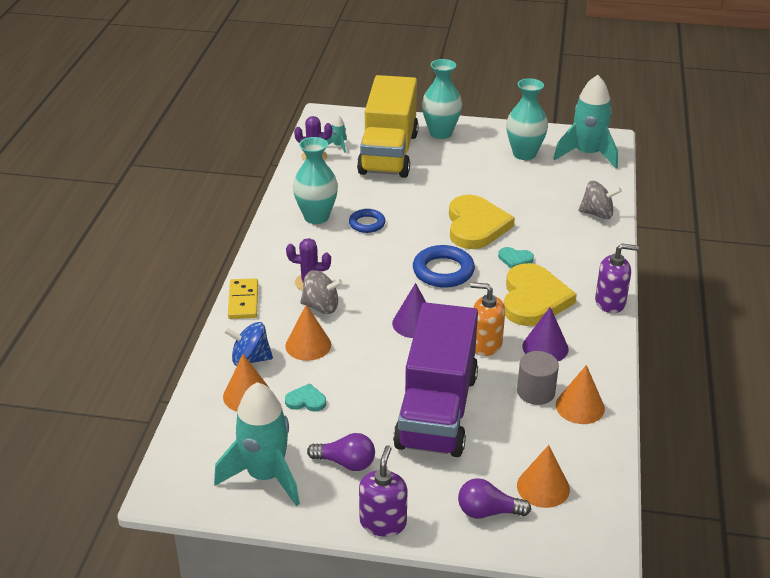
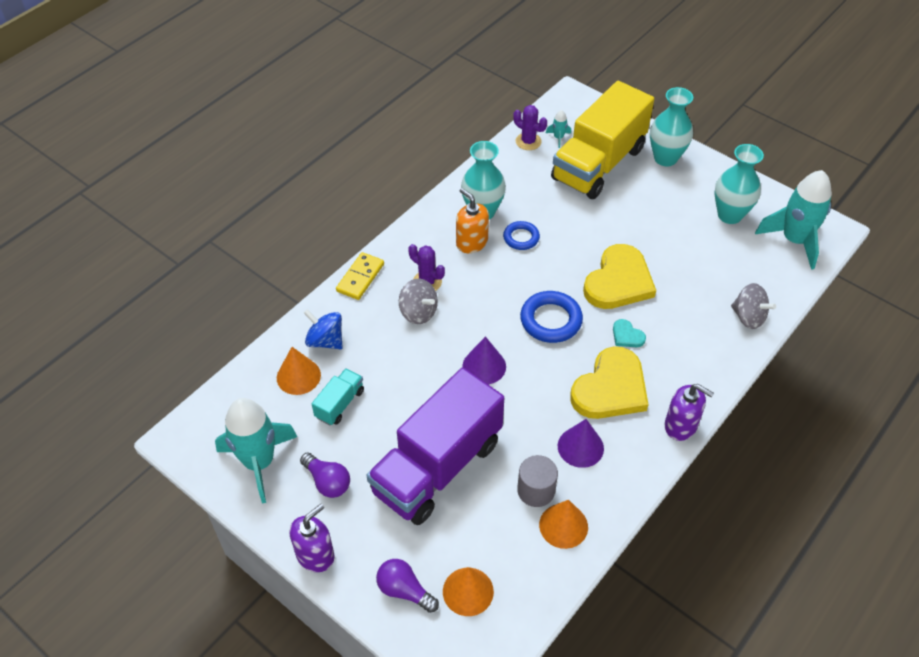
camera: 30 degrees right, 15 degrees up
orange cone [285,305,331,361] -> none
turquoise heart [285,383,326,411] -> turquoise truck [312,368,364,425]
orange soap dispenser [470,282,505,356] -> orange soap dispenser moved to [456,188,489,253]

